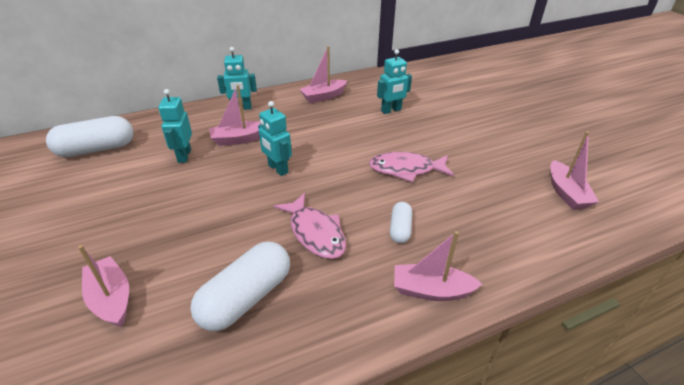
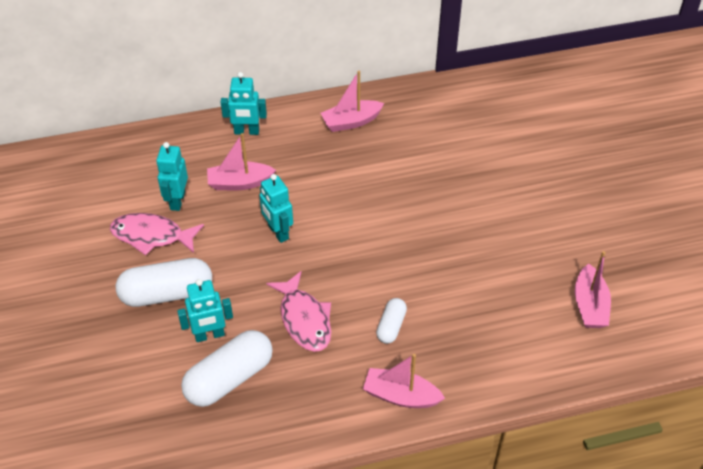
camera: 10 degrees right, 10 degrees up
white capsule [46,116,134,157] -> white capsule moved to [116,258,212,307]
pink boat [78,245,129,327] -> none
pink fish [369,152,454,182] -> pink fish moved to [110,213,204,256]
turquoise robot [377,49,412,114] -> turquoise robot moved to [177,279,233,342]

